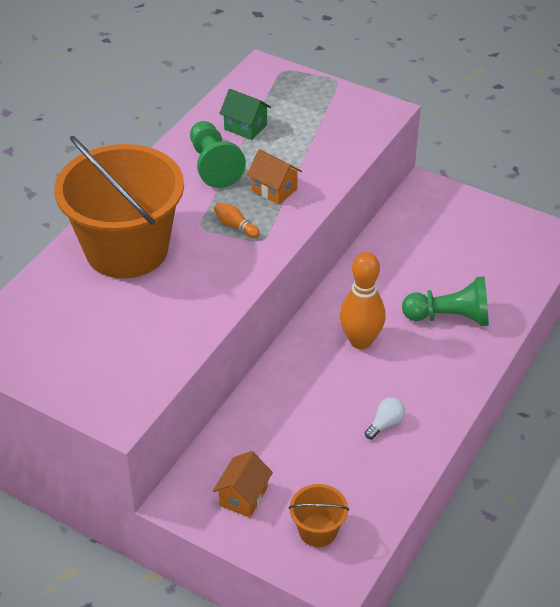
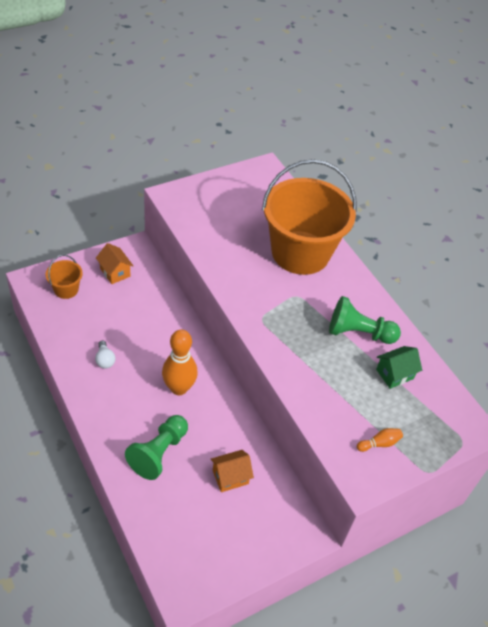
camera: 115 degrees right, 5 degrees up
orange bowling pin [214,202,260,238] -> orange bowling pin moved to [357,428,403,452]
orange house [247,149,302,205] -> orange house moved to [211,450,254,492]

